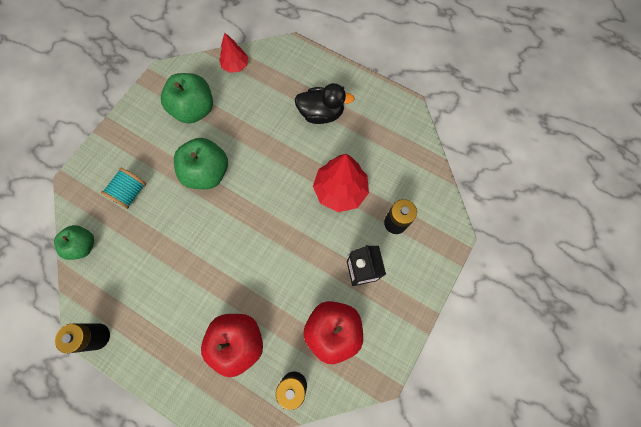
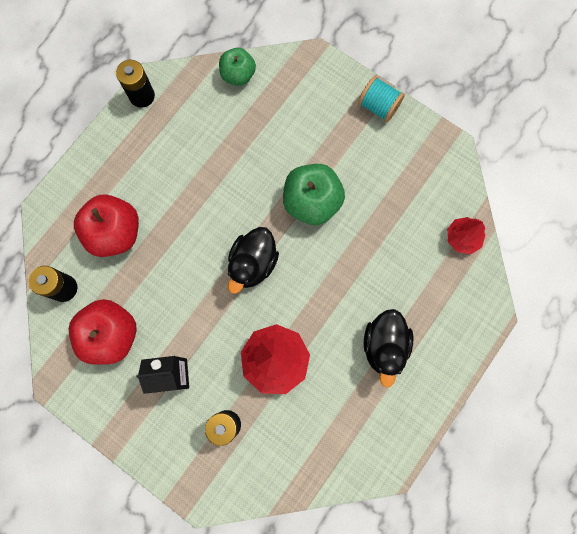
camera: 95 degrees right, 5 degrees up
turquoise spool [101,168,146,209] -> turquoise spool moved to [358,76,405,122]
green apple [161,73,213,124] -> none
none -> black duck [228,227,279,294]

